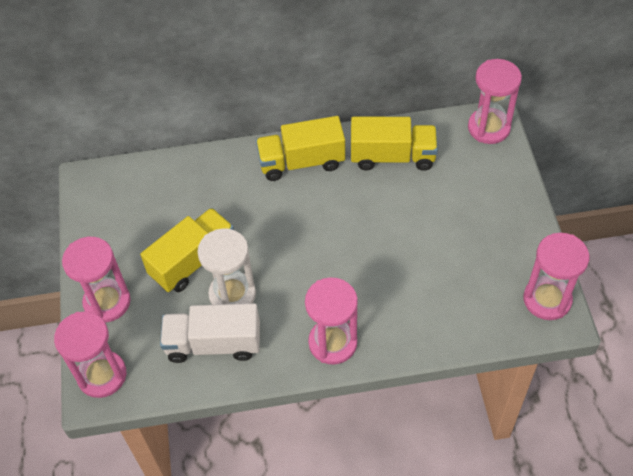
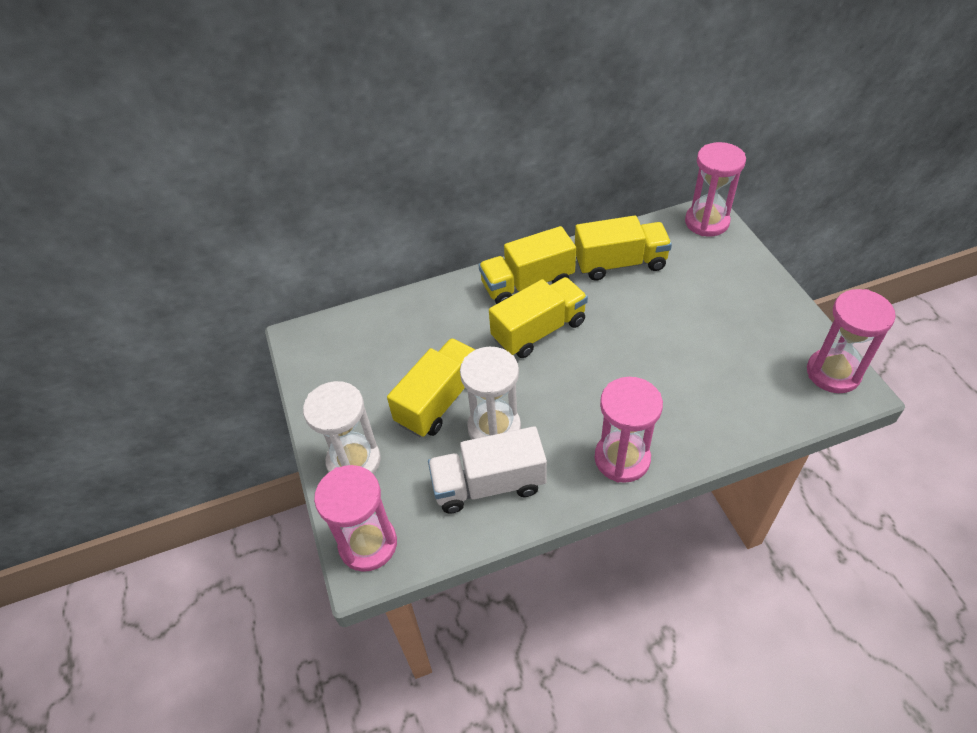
camera: 10 degrees left, 5 degrees down
pink hourglass [62,237,131,322] -> white hourglass [303,381,381,474]
none -> yellow truck [489,277,588,358]

